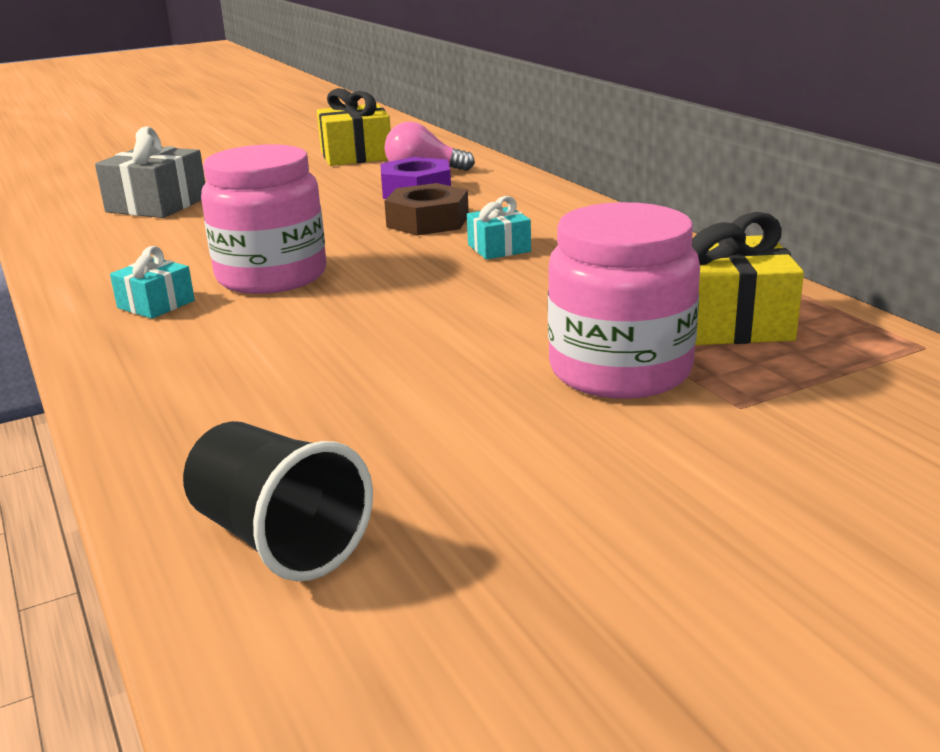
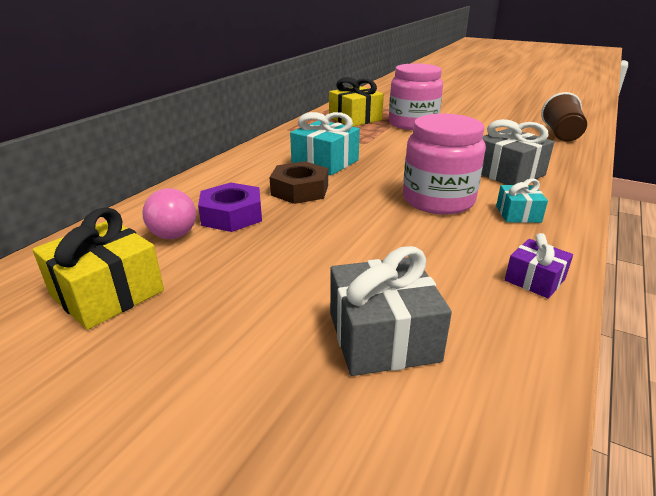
camera: 125 degrees left, 5 degrees up
black cup [183,421,373,581] -> brown cup [541,92,587,141]
turquoise gift [467,196,531,259] -> turquoise gift [290,112,360,175], size x1.74
none -> grey gift [482,119,554,185]
none -> purple gift [505,233,573,299]

